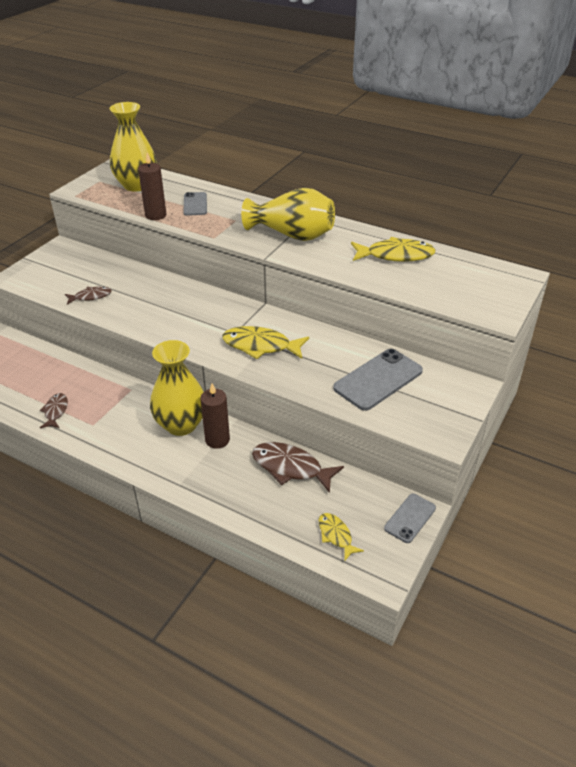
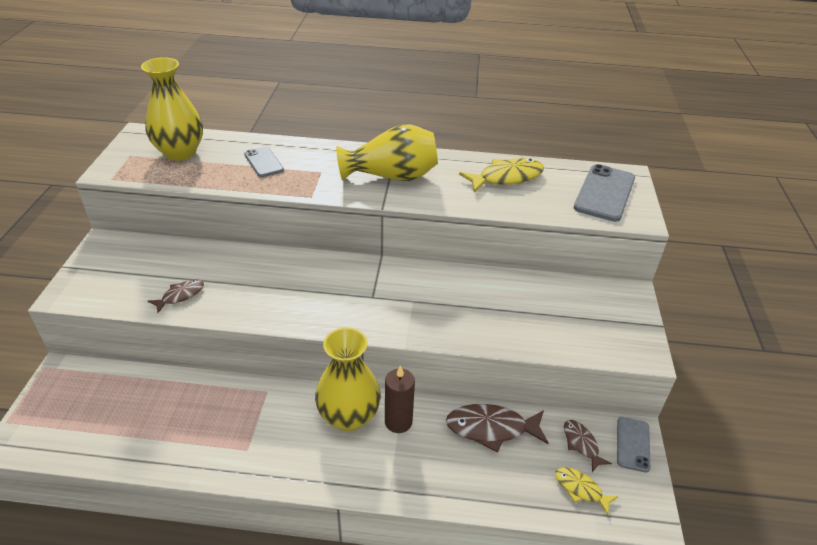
camera: 25 degrees left, 0 degrees up
brown fish [40,393,68,428] -> brown fish moved to [564,420,612,472]
brown candle [138,152,166,220] -> none
yellow fish [222,326,309,359] -> none
grey phone [333,349,423,411] -> grey phone moved to [574,164,635,222]

